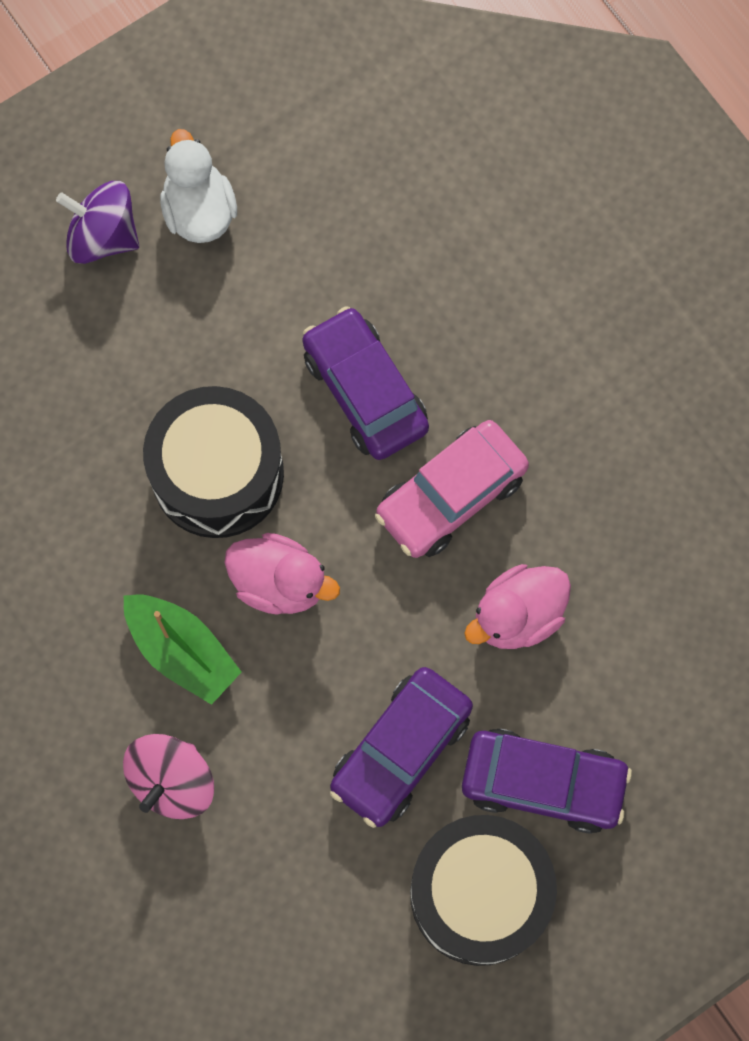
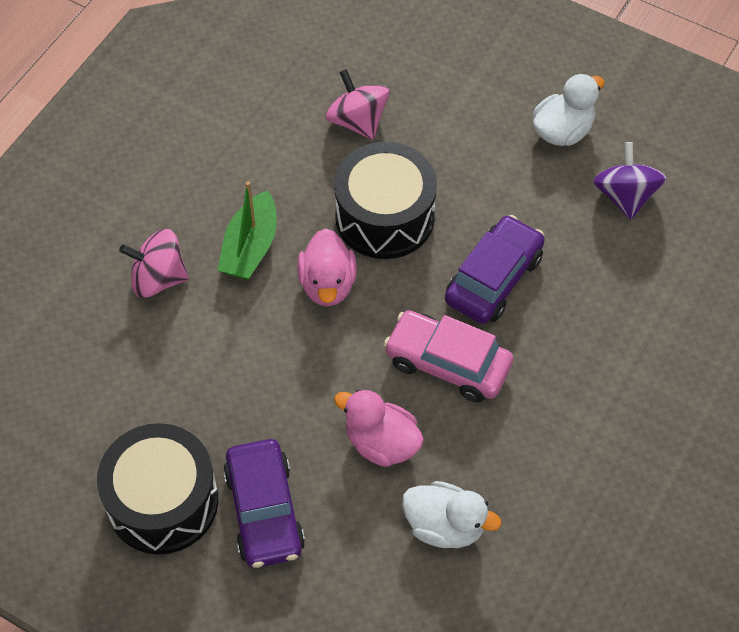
camera: 65 degrees right, 15 degrees down
purple spinning top [56,181,139,264] -> purple spinning top moved to [593,142,666,220]
purple car [330,667,473,828] -> none
none -> pink spinning top [326,69,390,140]
none -> white duck [402,481,501,548]

